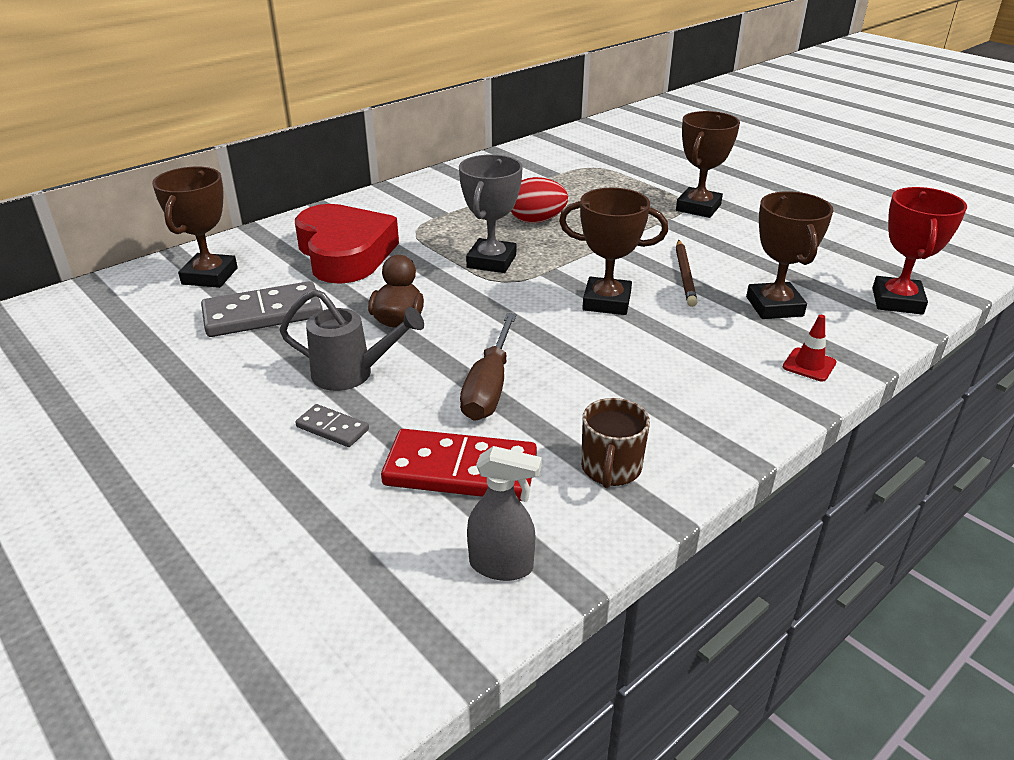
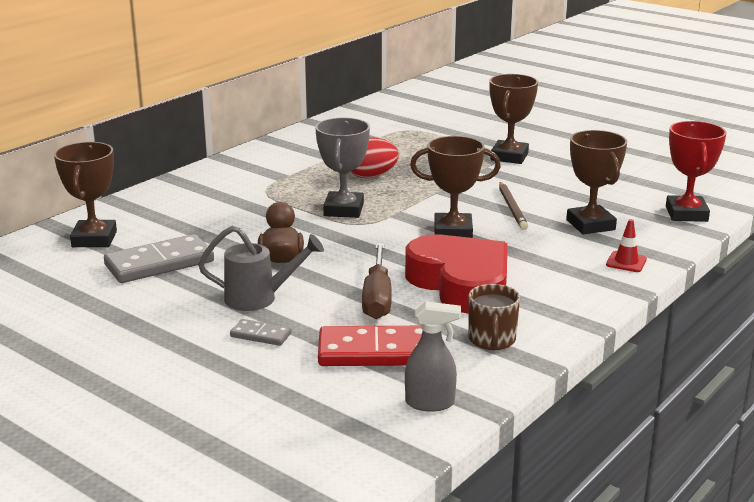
camera: 10 degrees left, 10 degrees down
red heart [295,204,399,284] -> red heart moved to [405,235,507,313]

